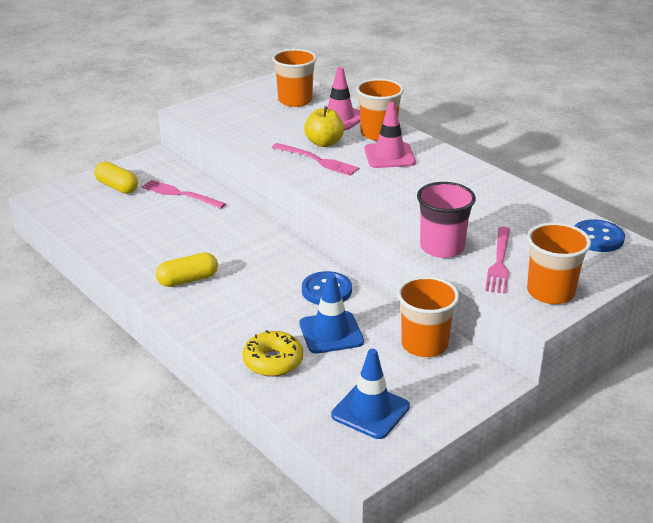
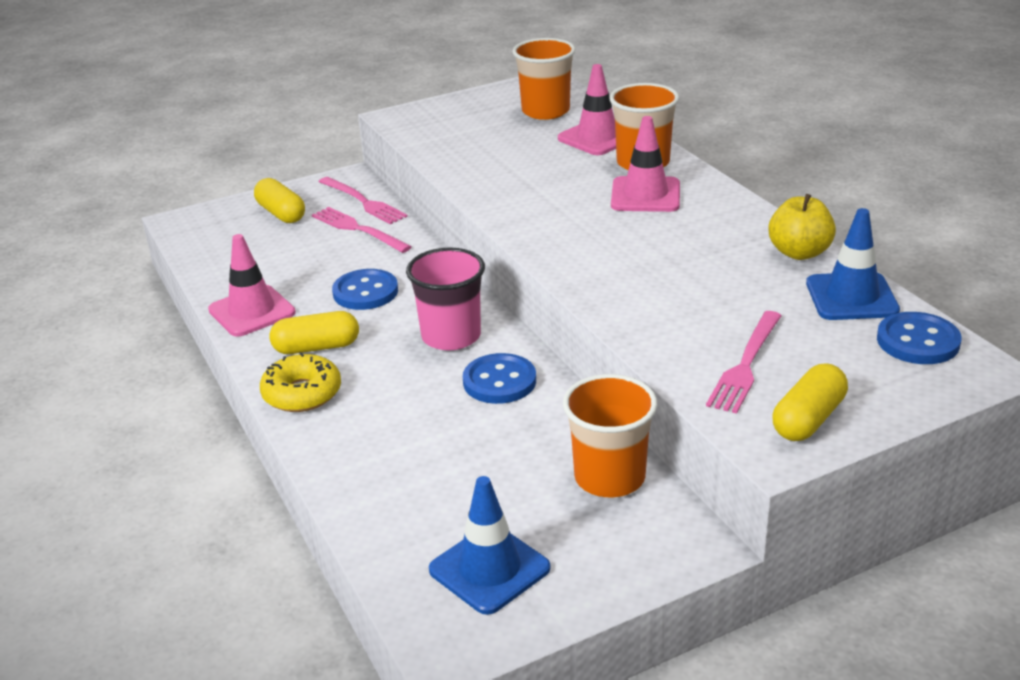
camera: 15 degrees right, 0 degrees up
yellow donut [242,330,303,377] -> yellow donut moved to [260,352,341,412]
pink fork [272,143,359,176] -> pink fork moved to [319,177,408,224]
blue traffic cone [300,274,364,354] -> blue traffic cone moved to [806,208,900,320]
yellow apple [304,106,344,147] -> yellow apple moved to [768,194,836,260]
pink cup [417,182,476,258] -> pink cup moved to [406,248,485,350]
orange cup [527,222,591,304] -> yellow capsule [773,363,848,441]
none -> pink traffic cone [208,234,296,337]
none -> blue button [332,269,398,310]

